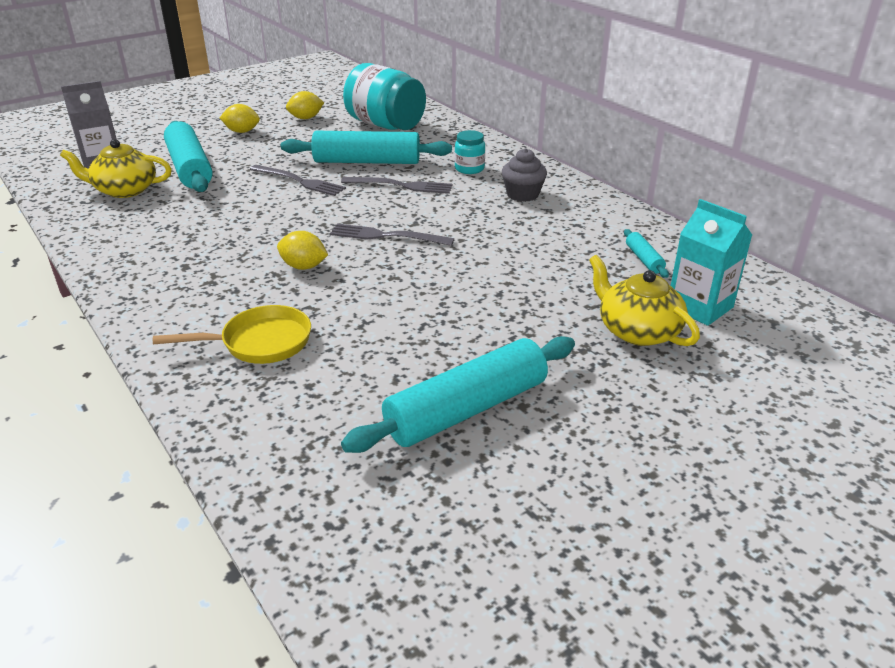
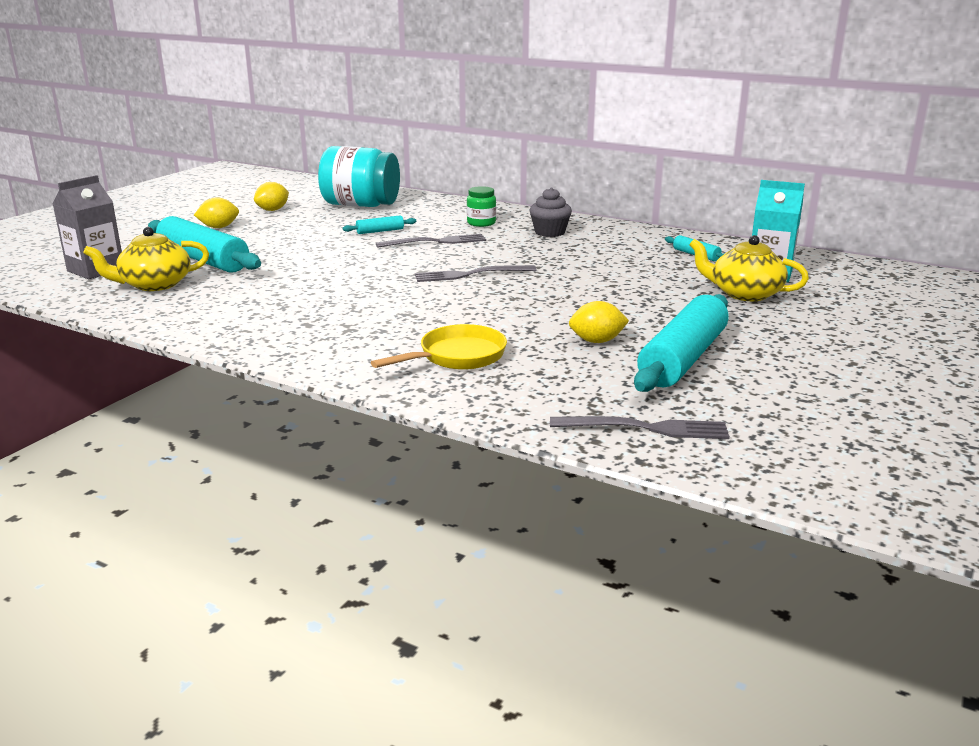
camera: 25 degrees left, 10 degrees down
grey fork [250,165,346,196] -> grey fork moved to [550,416,730,439]
yellow lemon [277,231,328,270] -> yellow lemon moved to [569,301,629,343]
turquoise rolling pin [281,131,452,164] -> turquoise rolling pin [343,215,416,234], size x0.44
turquoise jar [455,130,485,174] -> green jar [467,186,496,227]

